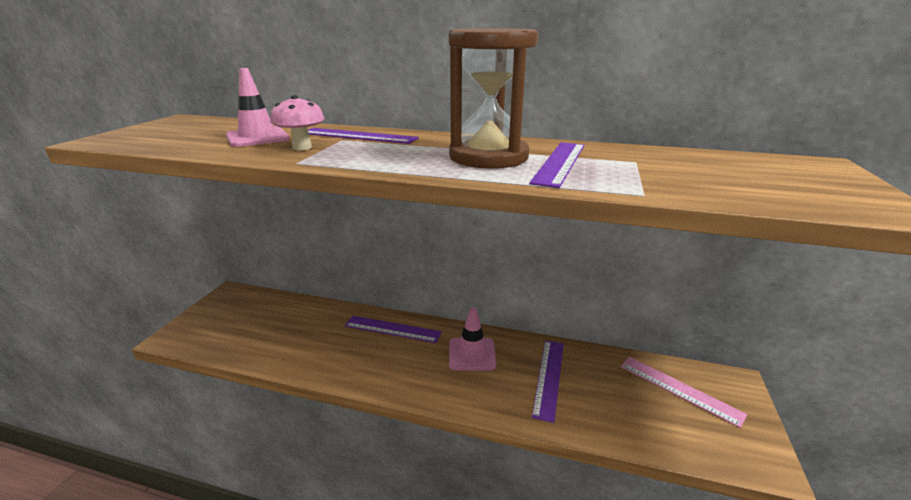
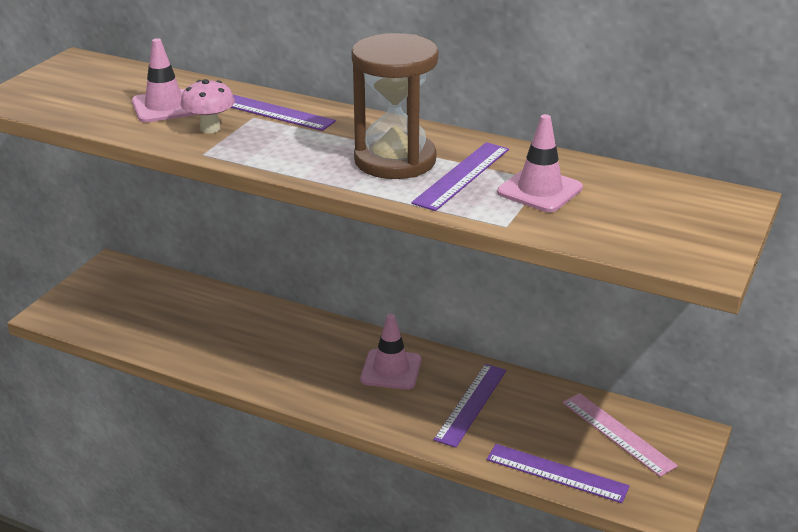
camera: 10 degrees right, 5 degrees up
purple ruler [345,316,442,343] -> purple ruler moved to [487,444,630,503]
none -> pink traffic cone [497,114,583,212]

